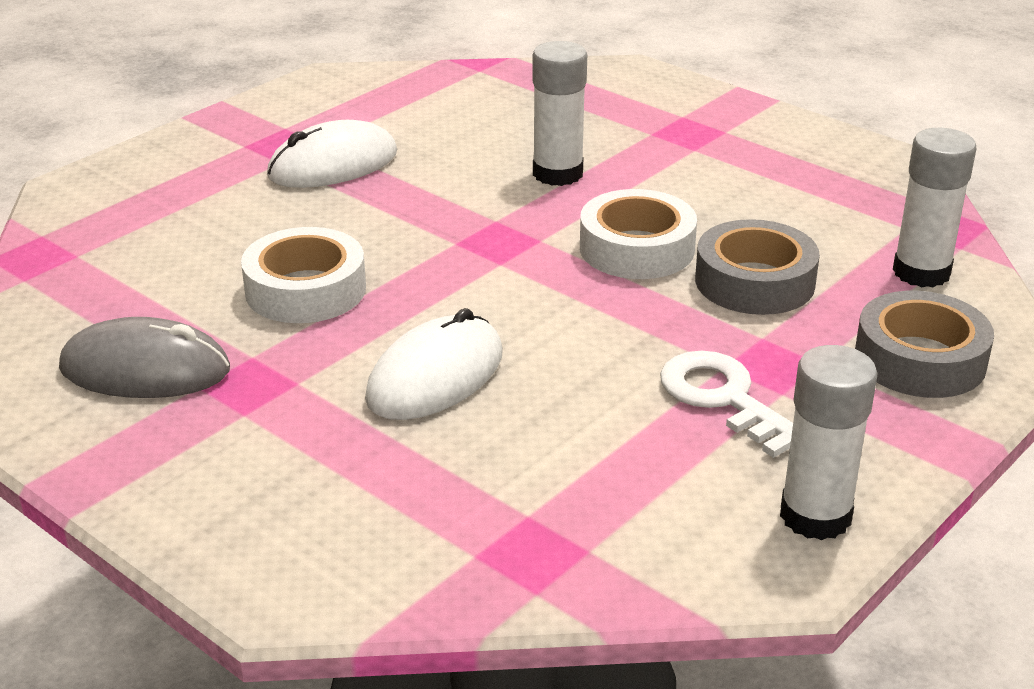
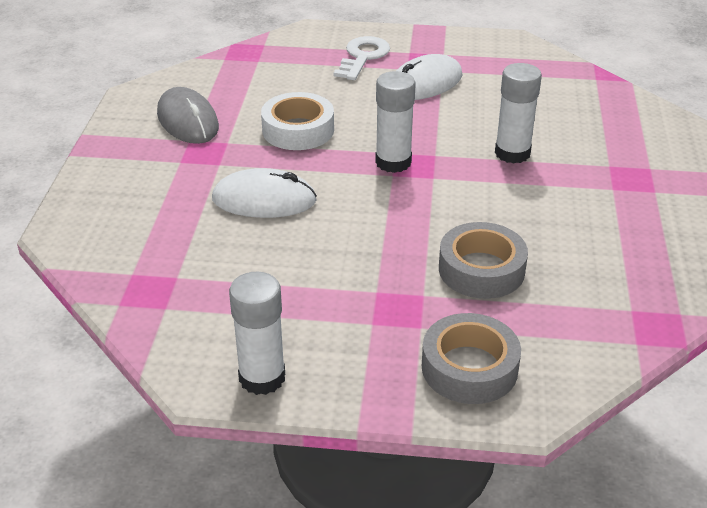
camera: 55 degrees right, 5 degrees up
white mouse [267,120,397,188] -> white mouse turned 60 degrees counterclockwise [396,54,462,100]
white tape [580,189,697,279] -> none
white key [660,351,793,458] -> white key moved to [333,36,390,80]
white glue stick [893,128,976,287] -> white glue stick moved to [375,71,416,173]

